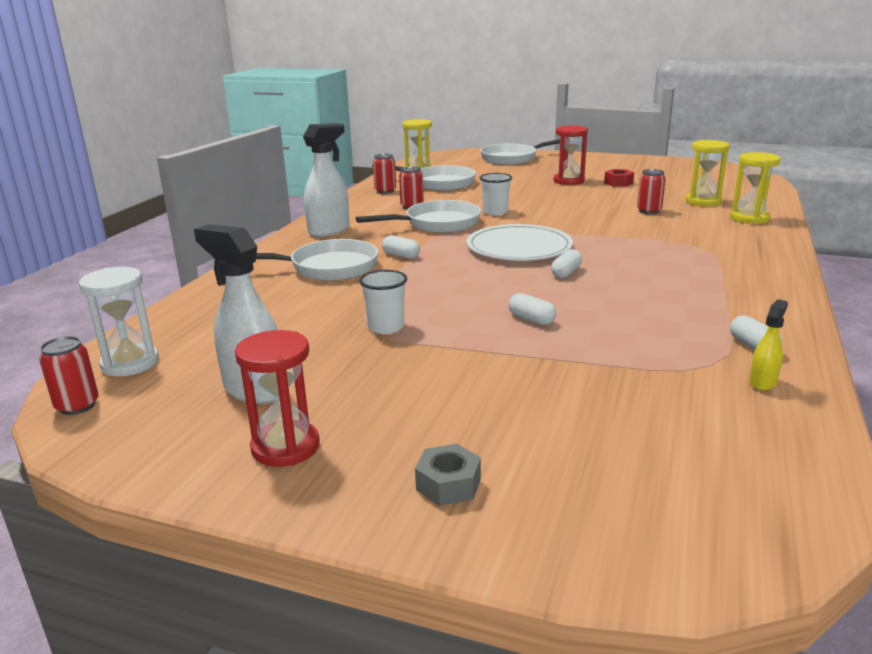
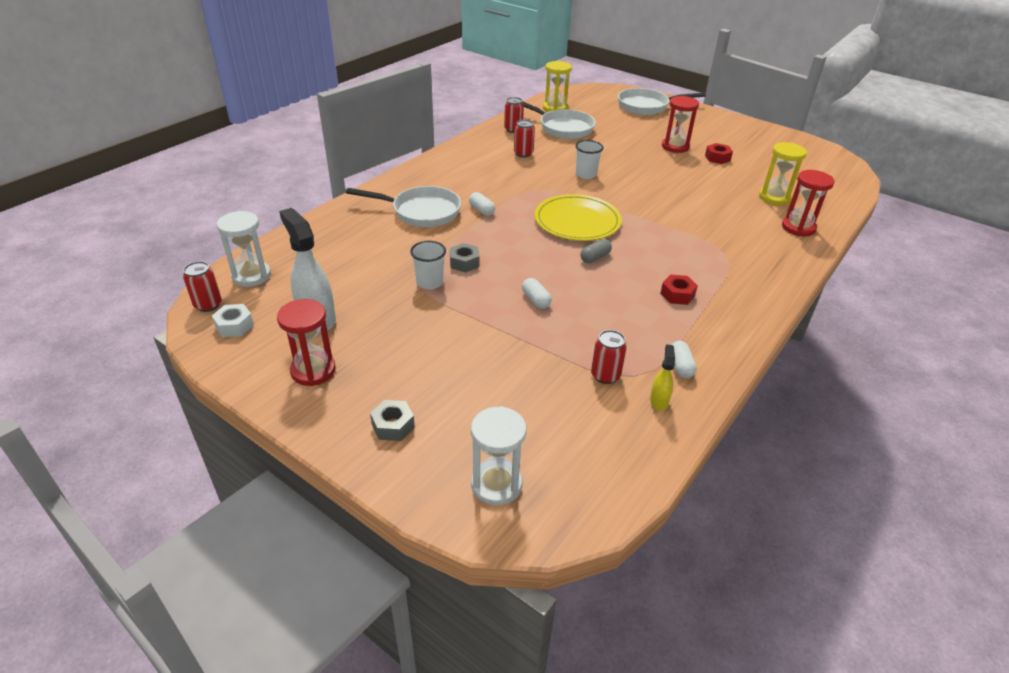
camera: 15 degrees right, 15 degrees up
white spray bottle [303,123,349,237] -> none
white pan [356,200,481,233] -> none
white plate [467,224,573,261] -> yellow plate [535,194,622,241]
white capsule [551,249,582,278] -> grey capsule [581,239,612,263]
red can [637,169,666,214] -> red can moved to [591,330,627,384]
yellow hourglass [730,152,781,224] -> red hourglass [782,170,835,236]
yellow spray bottle [749,299,788,391] -> yellow spray bottle turned 45 degrees counterclockwise [650,344,675,411]
none -> white nut [212,304,254,337]
none -> grey nut [450,243,479,273]
none -> white hourglass [471,406,527,505]
none -> red nut [660,275,698,305]

